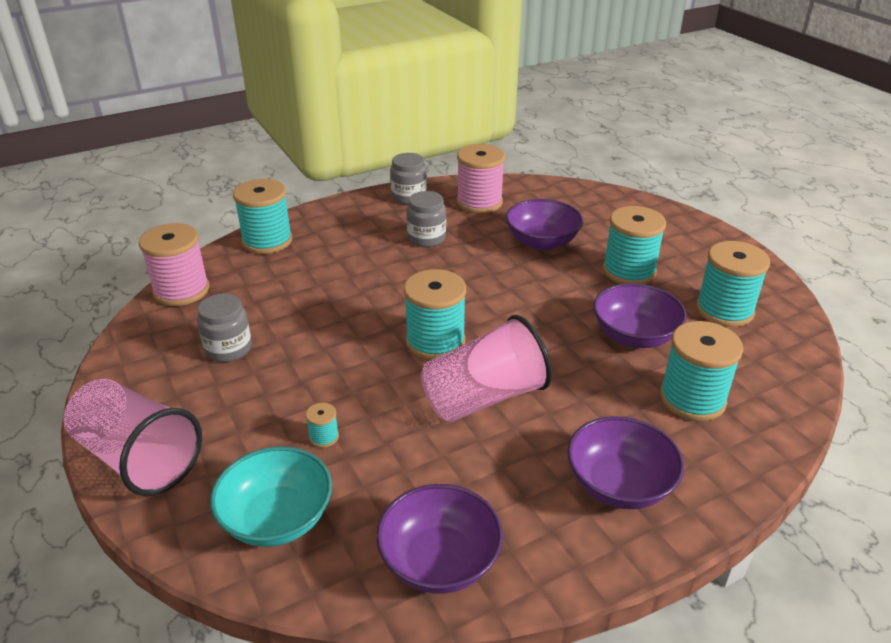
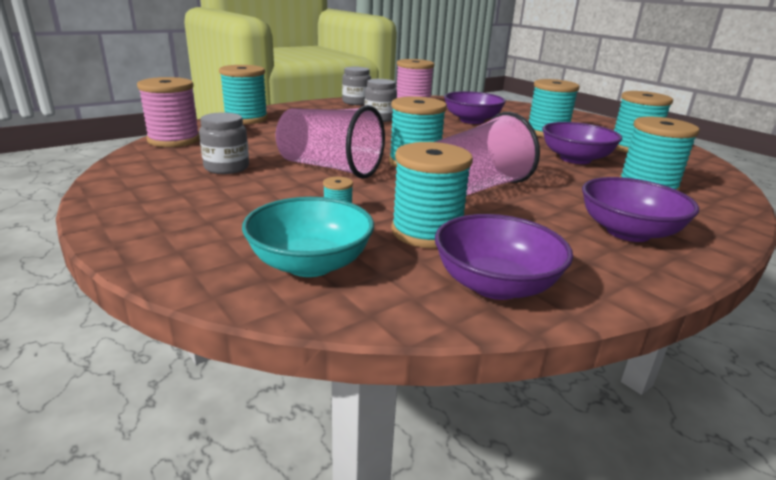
camera: 10 degrees left, 10 degrees down
pink cup [63,379,202,496] -> pink cup moved to [276,105,385,179]
none -> turquoise spool [391,142,473,248]

